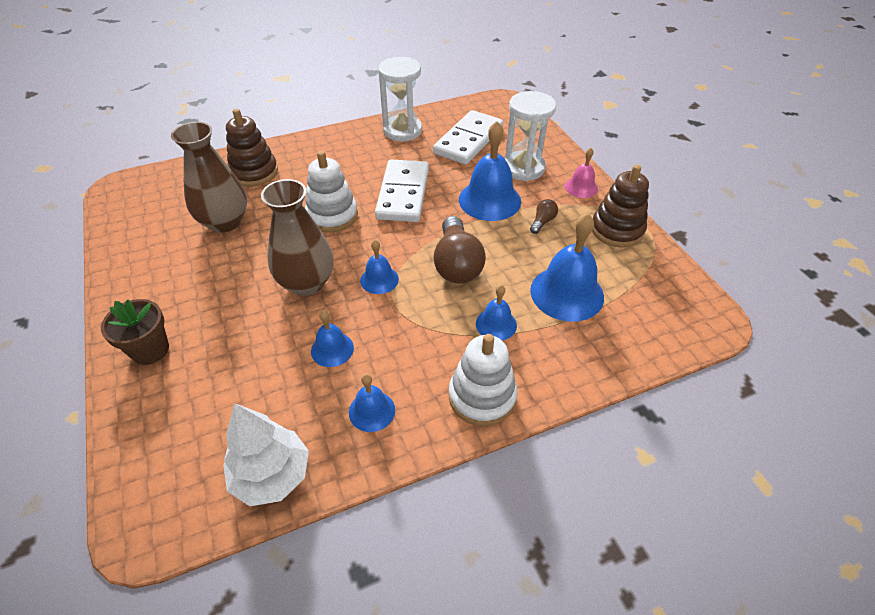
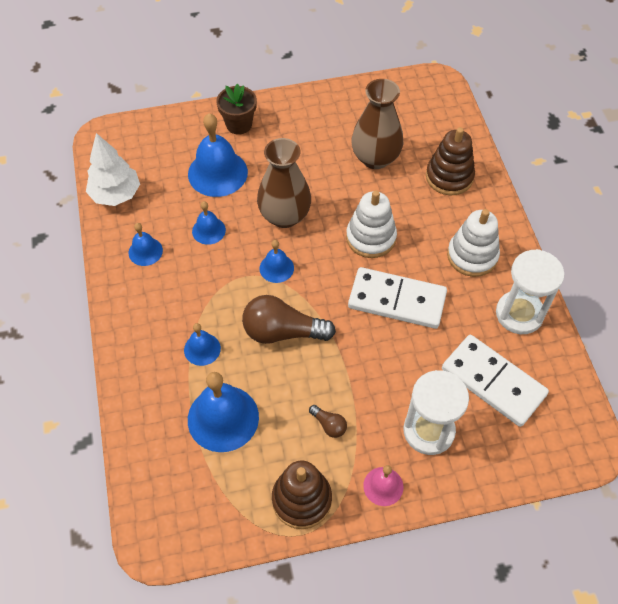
camera: 100 degrees right, 10 degrees up
white stacking toy [449,334,517,426] -> white stacking toy moved to [447,209,500,277]
blue bell [459,121,521,221] -> blue bell moved to [188,113,248,197]

